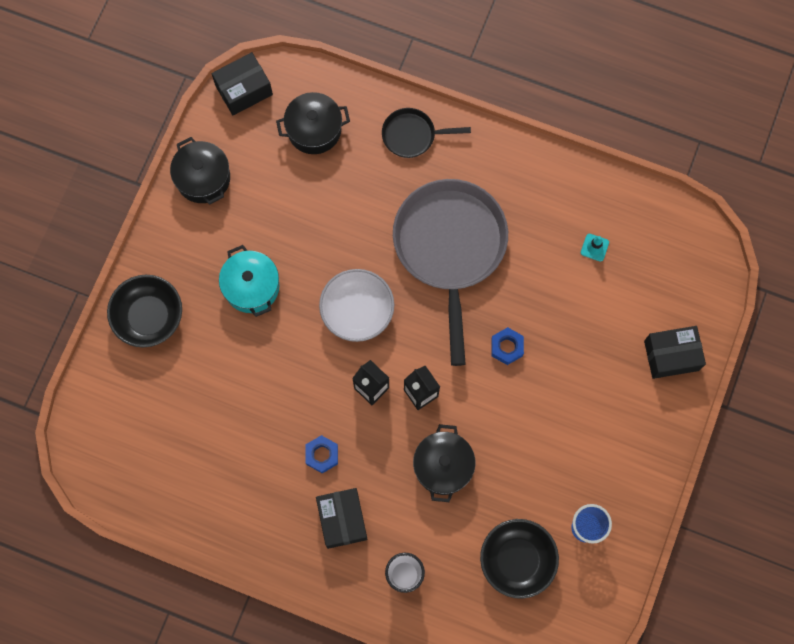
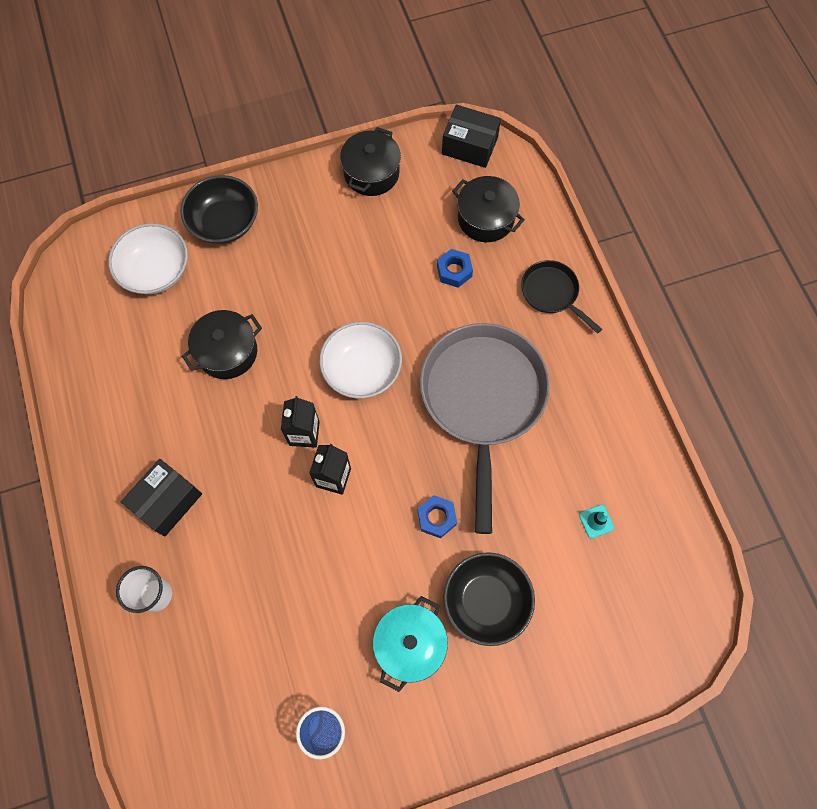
camera: 50 degrees right, 5 degrees down
turquoise pot [219,245,279,317] -> turquoise pot moved to [373,596,448,692]
blue nut [305,435,338,473] -> blue nut moved to [437,249,473,288]
grey pan [393,179,508,366] -> grey pan turned 45 degrees counterclockwise [420,323,550,534]
black pot [413,424,475,502] -> black pot moved to [182,310,262,379]
black bowl [480,519,559,599] -> black bowl moved to [444,552,535,646]
black box [644,326,706,379] -> none
none -> white bowl [108,223,188,294]

